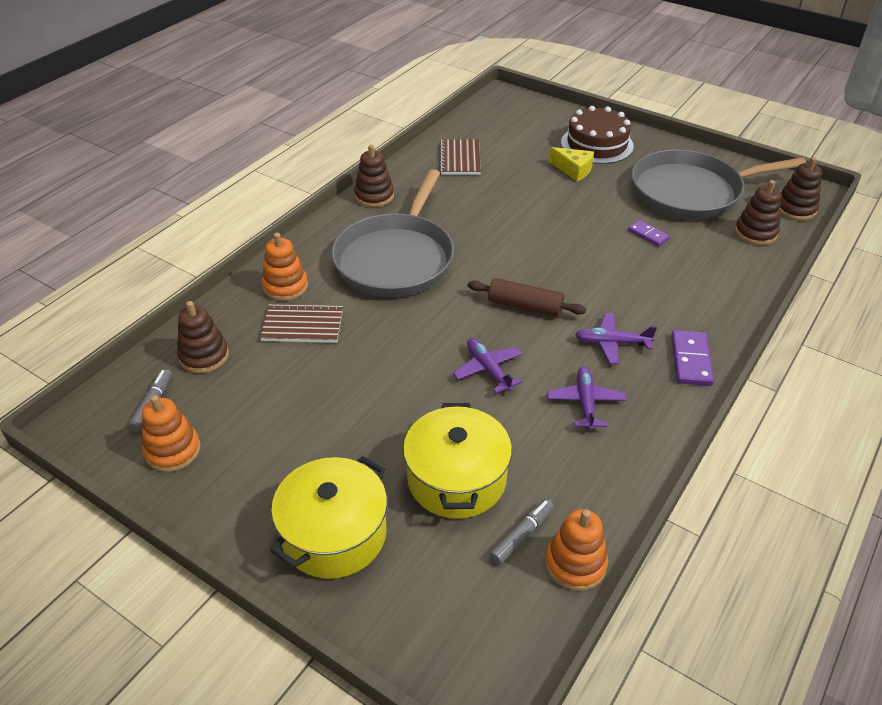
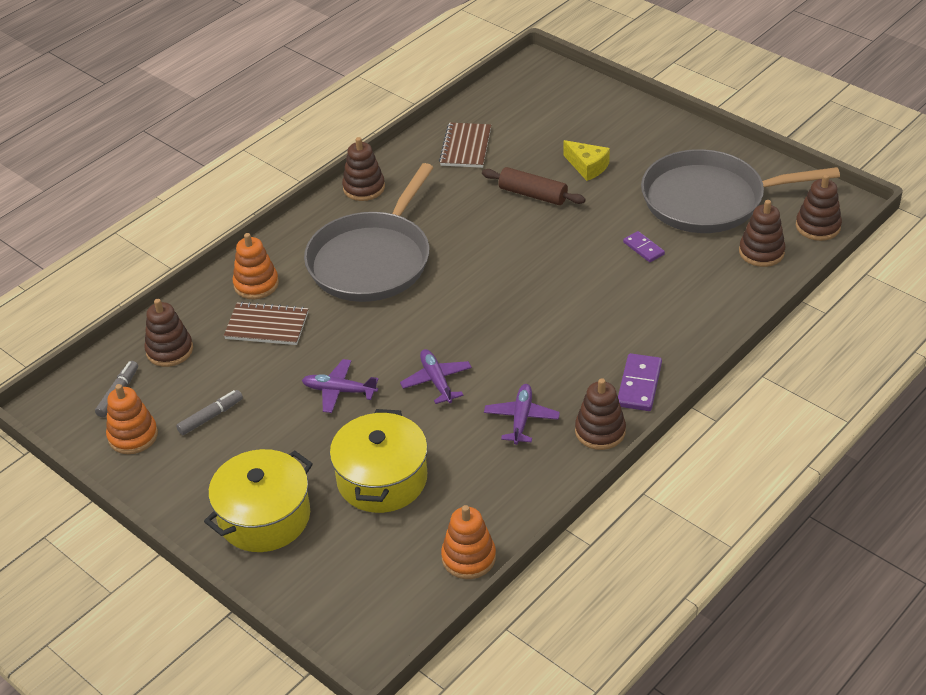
camera: 10 degrees right, 0 degrees up
brown rolling pin [468,278,586,317] -> brown rolling pin moved to [482,167,586,205]
grey marker [489,499,554,565] -> grey marker moved to [176,390,243,435]
brown cake [561,106,634,164] -> none
purple plane [575,313,657,364] -> purple plane moved to [302,359,378,413]
none -> brown stacking toy [575,378,626,450]

